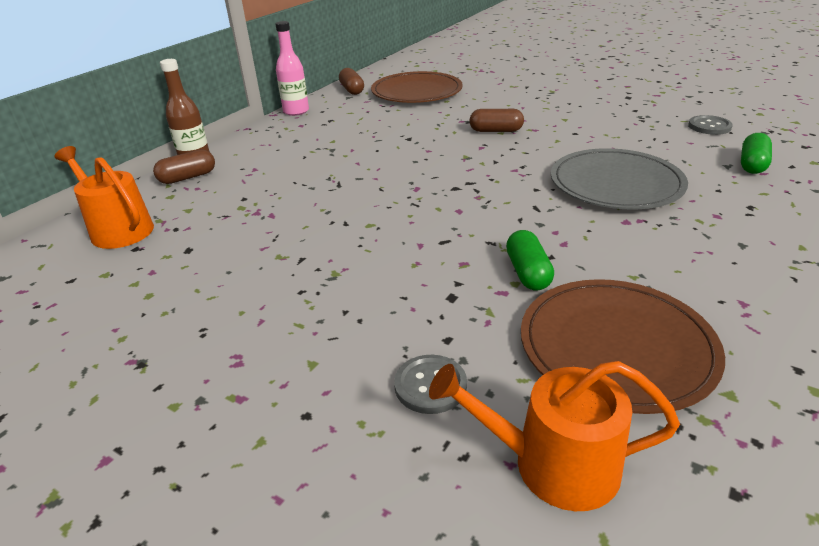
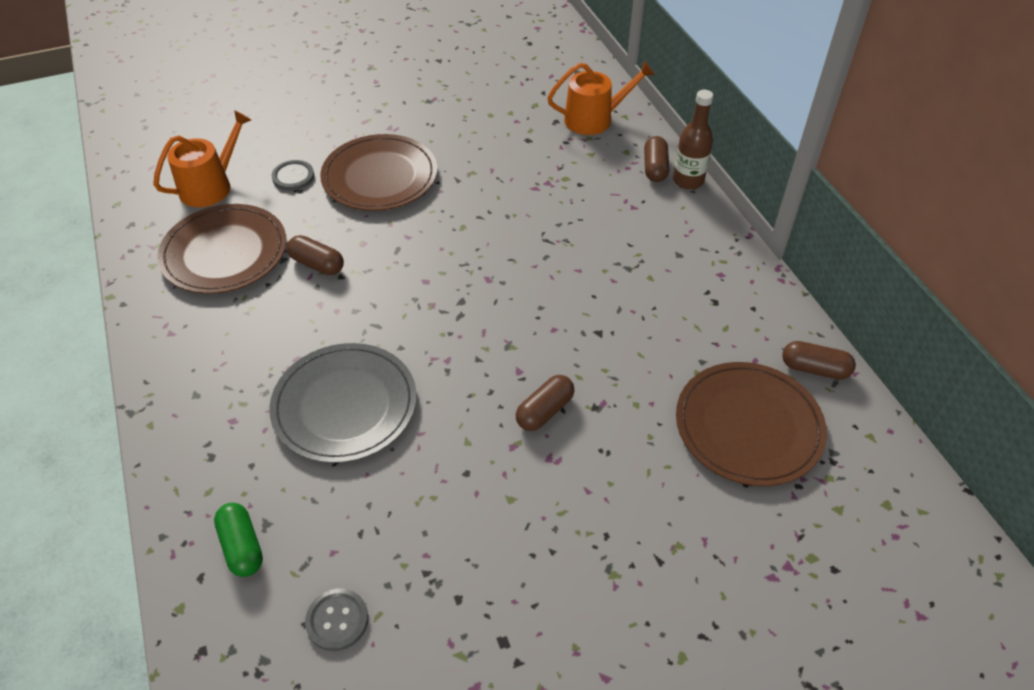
camera: 125 degrees right, 15 degrees up
pink bottle [275,21,309,116] -> none
green capsule [506,230,554,291] -> brown capsule [287,235,344,275]
none -> brown plate [320,134,437,211]

